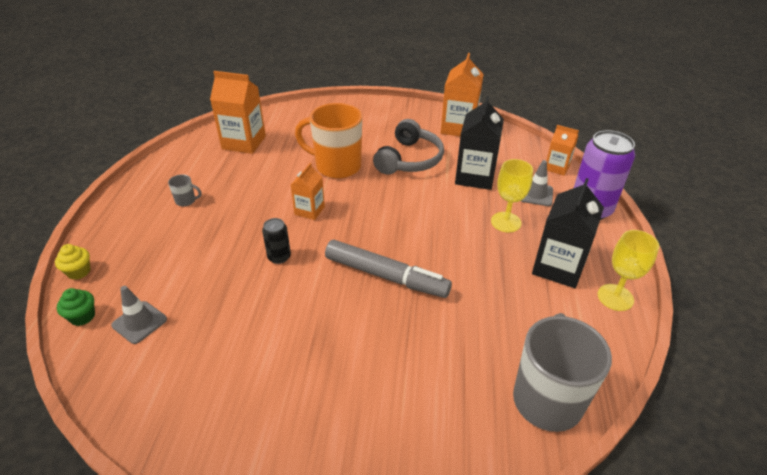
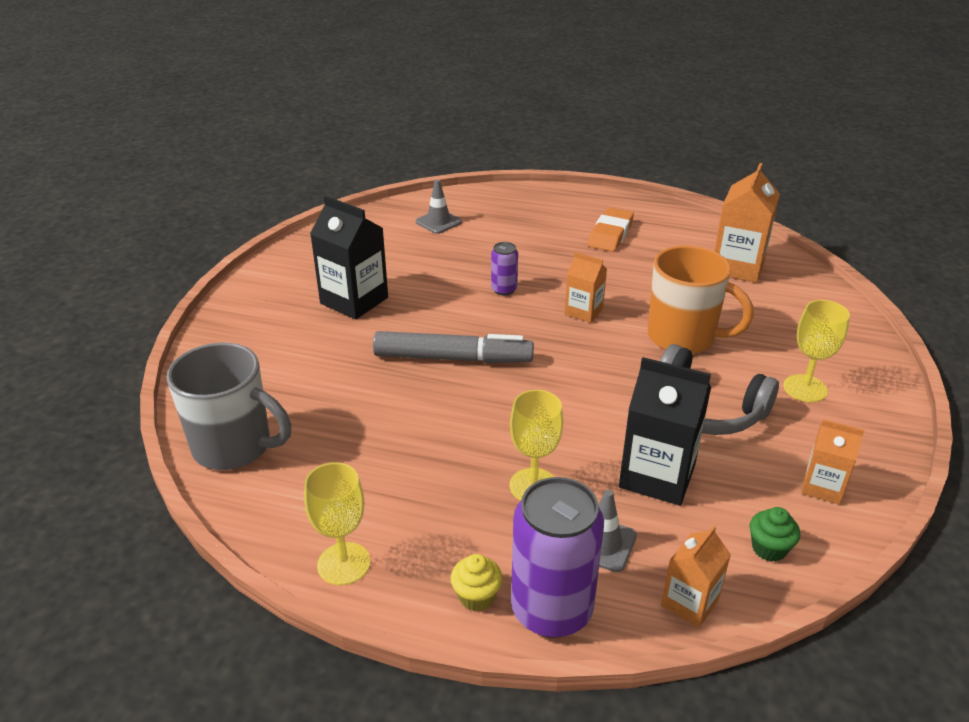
camera: 100 degrees right, 5 degrees down
yellow cupcake [55,244,90,280] -> yellow cupcake moved to [450,554,503,611]
green cupcake [57,288,95,326] -> green cupcake moved to [750,507,800,562]
grey mug [168,174,201,206] -> orange eraser [588,207,634,252]
black can [262,218,291,264] -> purple can [491,242,518,295]
orange mug [295,103,362,179] -> orange mug turned 90 degrees clockwise [648,246,754,354]
grey marker [325,240,452,298] -> grey marker turned 120 degrees counterclockwise [373,331,534,363]
orange carton [441,53,484,137] -> orange carton [801,419,864,505], size x0.59
black carton [532,178,604,288] -> black carton moved to [310,196,388,319]
none -> yellow goblet [783,300,850,402]

